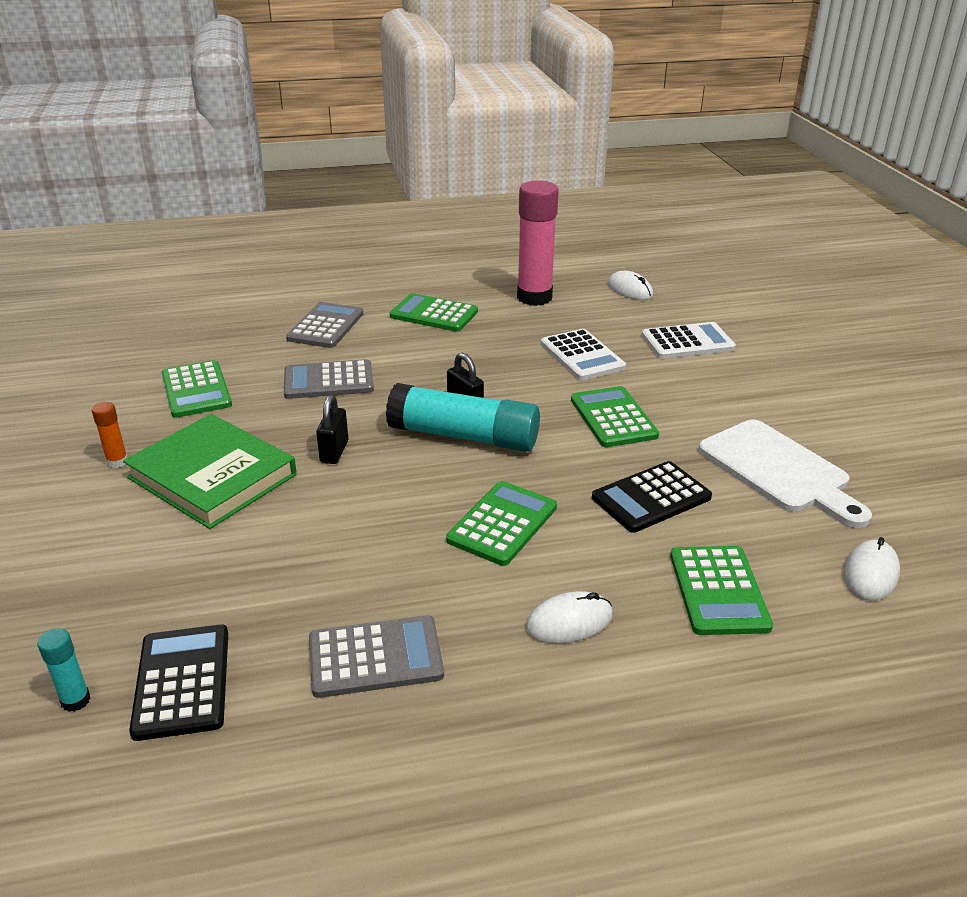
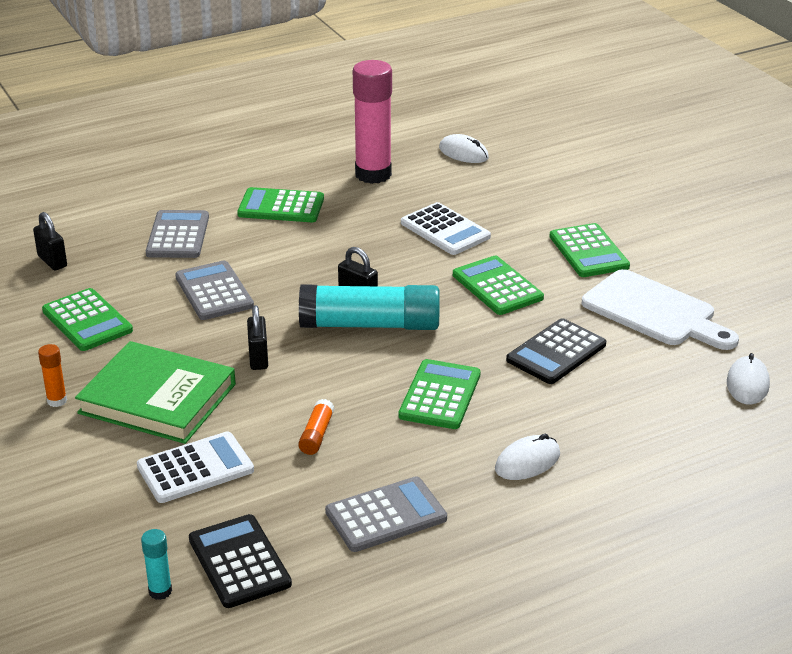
camera: 15 degrees left, 0 degrees up
grey calculator [284,359,374,399] -> grey calculator turned 90 degrees clockwise [175,261,254,320]
white calculator [642,322,736,359] -> white calculator moved to [137,432,254,503]
green calculator [670,546,773,635] -> green calculator moved to [550,223,630,277]
none -> black padlock [33,212,67,271]
none -> orange glue stick [298,399,334,455]

